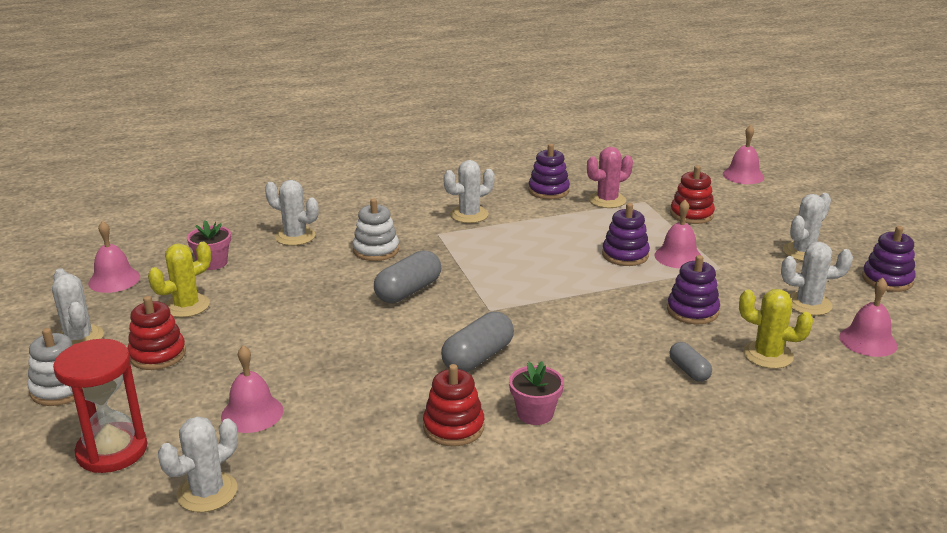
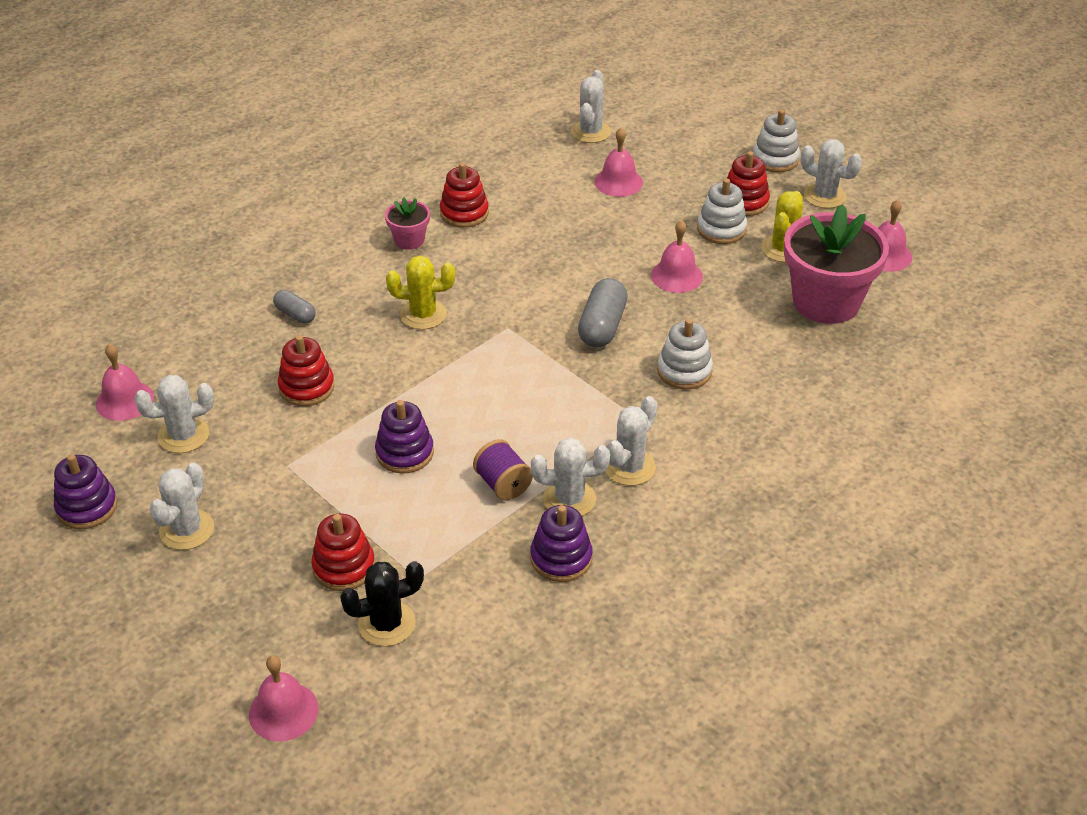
camera: 155 degrees right, 15 degrees up
red hourglass [53,339,147,473] -> none
pink flower pot [187,220,231,270] -> pink flower pot [784,204,889,324], size x2.13
white cactus [265,180,319,246] -> white cactus moved to [531,438,610,516]
grey capsule [441,311,514,372] -> none
pink cactus [587,147,633,208] -> none
pink bell [654,200,701,269] -> pink bell moved to [651,220,703,293]
purple stacking toy [667,255,720,324] -> red stacking toy [278,335,335,406]
yellow cactus [739,289,813,369] -> yellow cactus moved to [386,255,455,330]
none -> black cactus [340,561,424,646]
none -> purple spool [473,439,533,500]
none -> white stacking toy [697,178,747,244]

